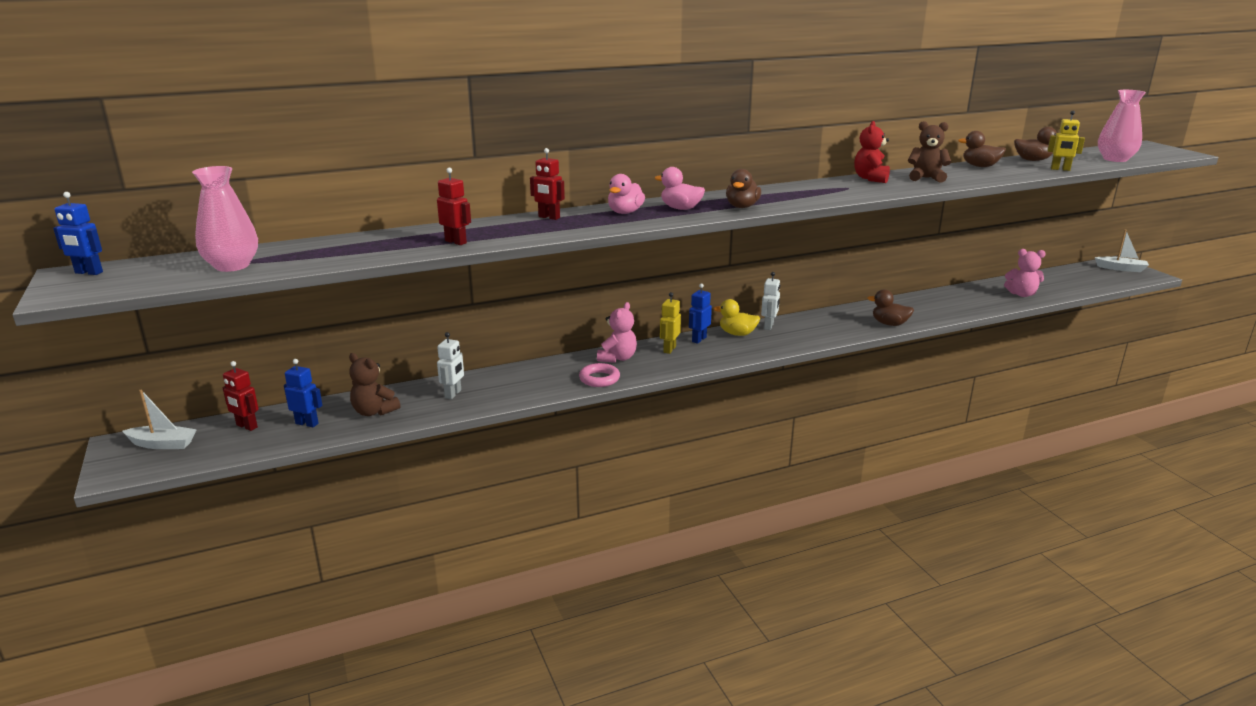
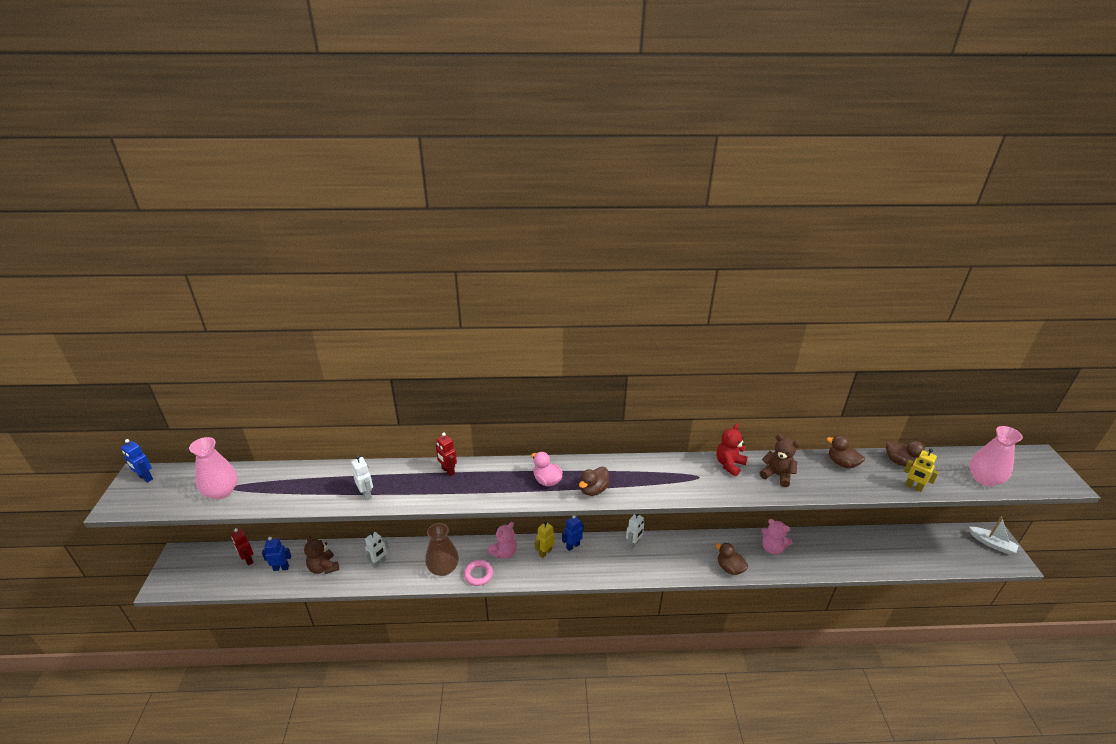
camera: 20 degrees right, 10 degrees up
white boat [123,389,197,449] -> none
blue robot [284,359,322,427] -> blue robot turned 45 degrees counterclockwise [262,537,291,571]
red robot [437,168,471,245] -> white robot [351,455,373,500]
pink duck [608,174,645,214] -> none
yellow duck [713,299,760,336] -> none
pink teddy bear [1004,249,1046,297] -> pink teddy bear moved to [761,519,792,554]
none -> brown vase [425,523,459,576]

